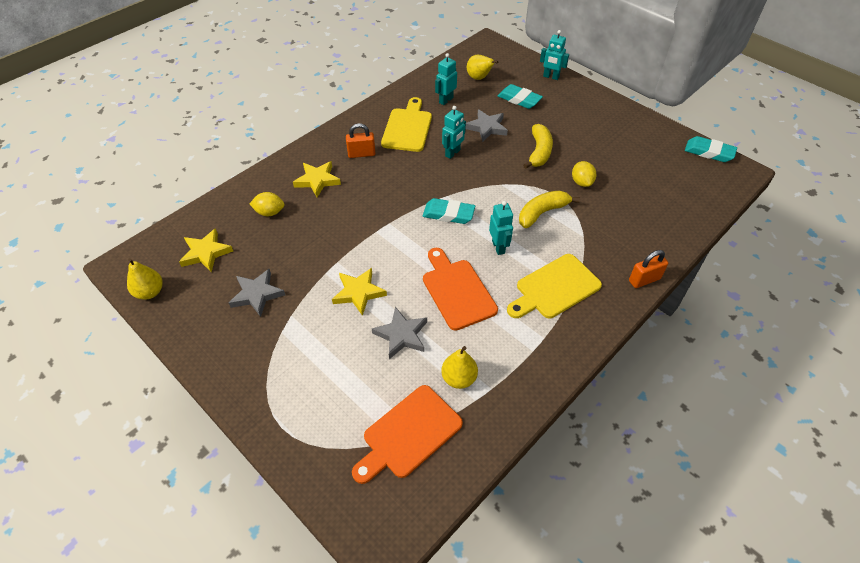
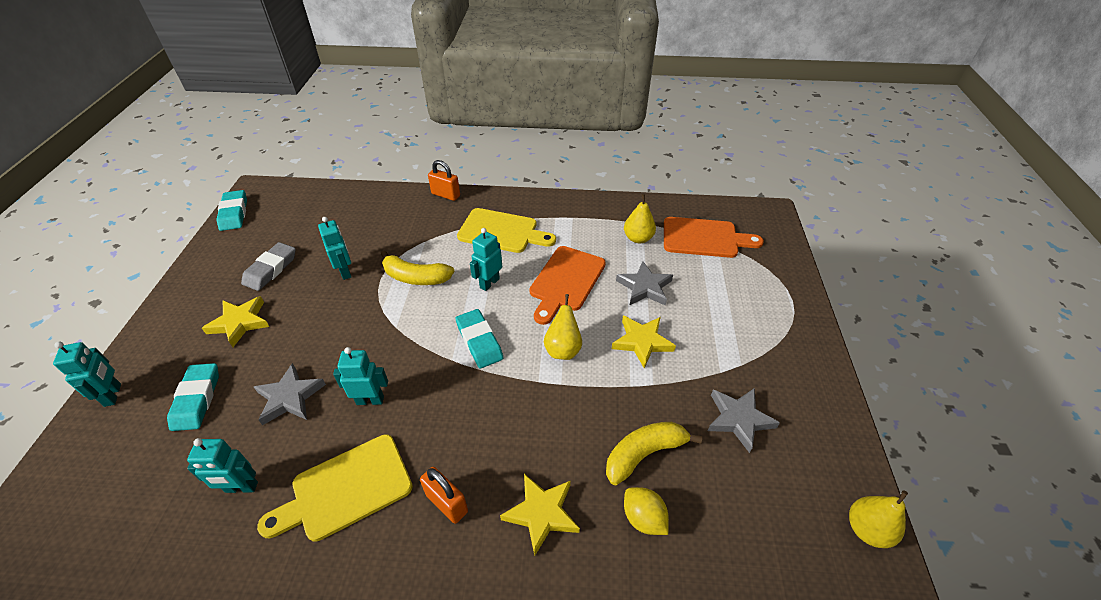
camera: 130 degrees left, 5 degrees down
yellow star [179,228,233,273] -> yellow star moved to [202,296,269,347]
yellow pear [467,55,498,80] -> yellow pear moved to [544,294,582,360]
yellow banana [523,124,553,169] -> yellow banana moved to [606,422,702,485]
yellow lemon [572,161,596,187] -> turquoise robot [318,217,351,280]
none -> grey eraser [241,242,296,291]

